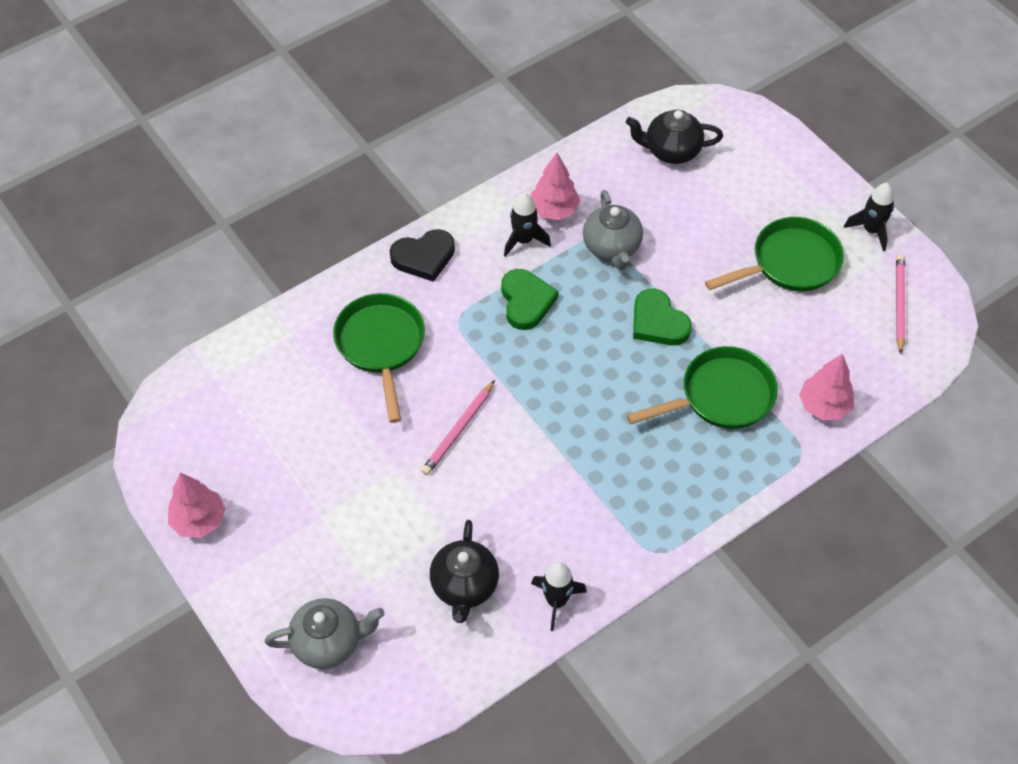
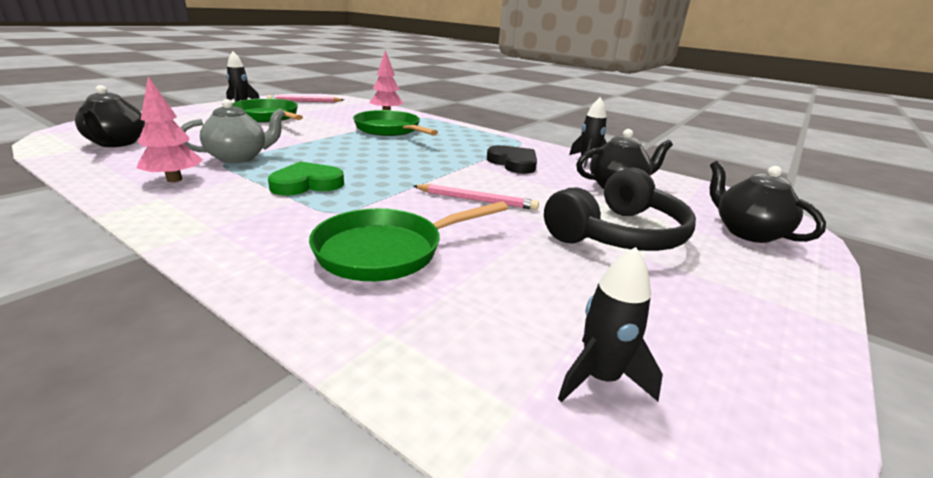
camera: 110 degrees left, 30 degrees down
pink tree [168,473,226,538] -> none
grey teapot [265,598,385,669] -> black teapot [710,161,826,243]
black heart [390,229,455,282] -> black heart moved to [487,145,537,174]
black rocket [504,193,551,257] -> black rocket moved to [558,247,663,402]
green heart [633,288,692,345] -> none
none -> black headphones [544,167,696,251]

